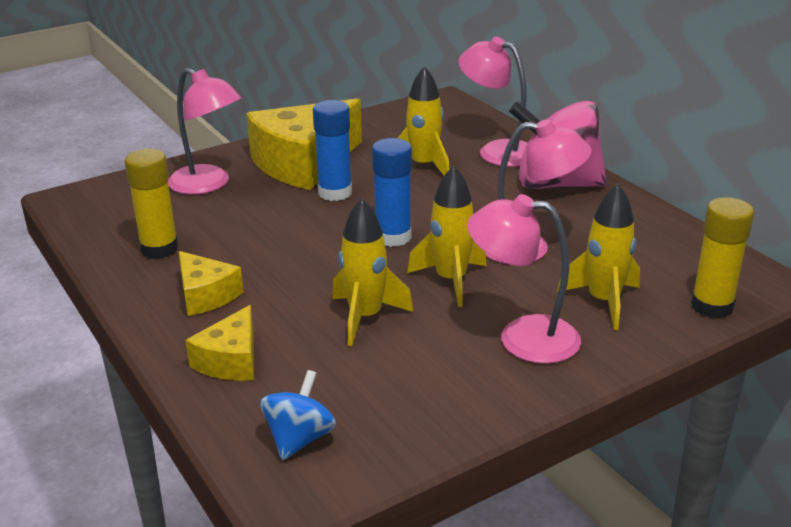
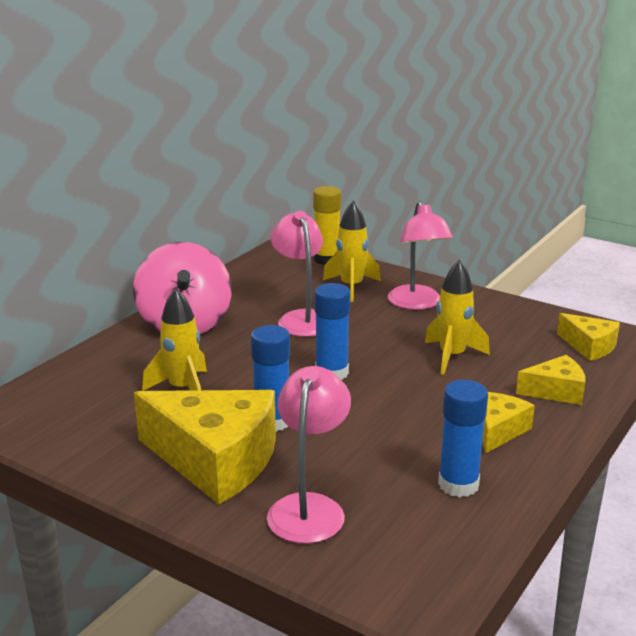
camera: 115 degrees left, 5 degrees down
yellow glue stick [125,149,179,259] -> blue glue stick [438,380,488,497]
blue spinning top [260,370,336,460] -> yellow cheese [557,313,620,361]
yellow rocket [407,166,487,307] -> none
pink lamp [458,37,528,167] -> none

